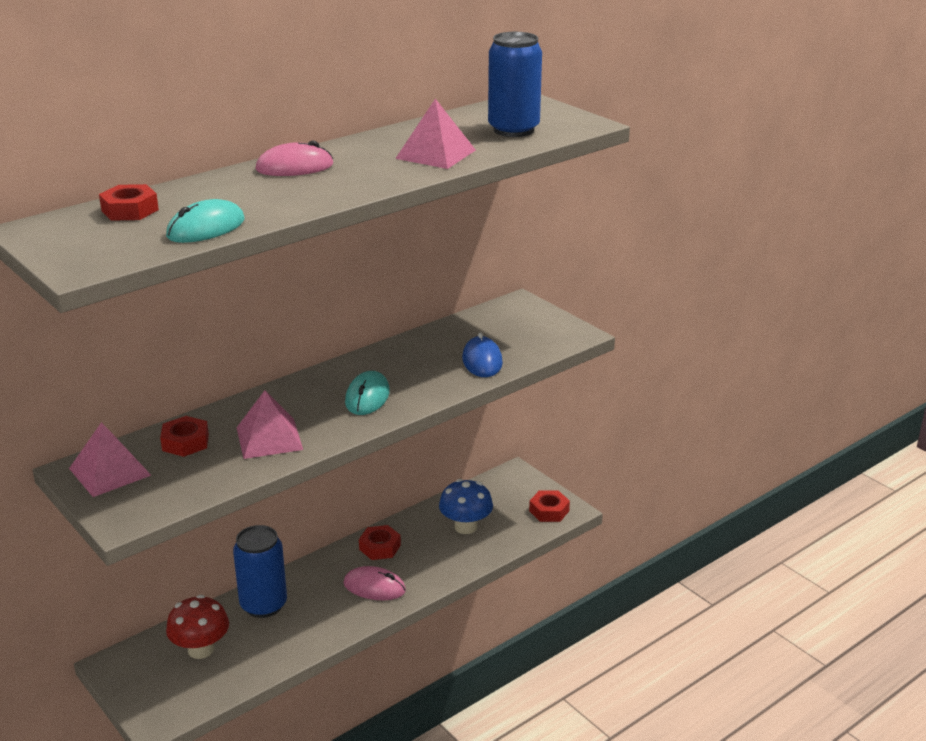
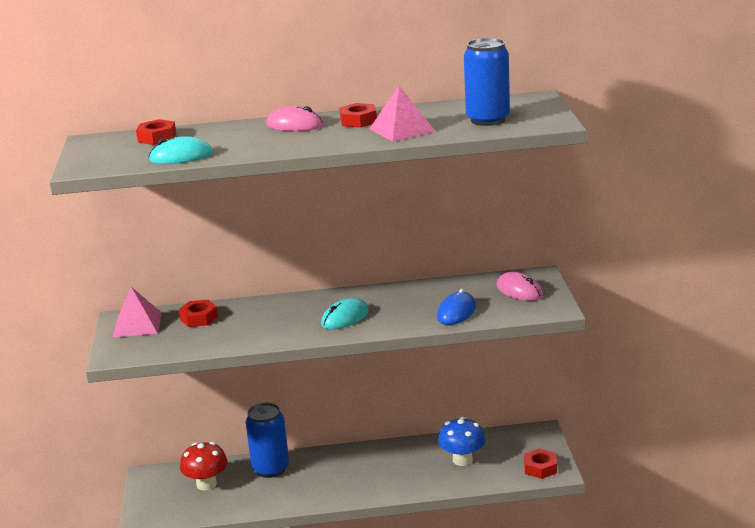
camera: 35 degrees right, 5 degrees down
pink pyramid [237,390,303,459] -> none
pink mouse [343,566,406,600] -> pink mouse moved to [496,272,543,301]
red nut [359,525,401,560] -> red nut moved to [339,103,377,128]

